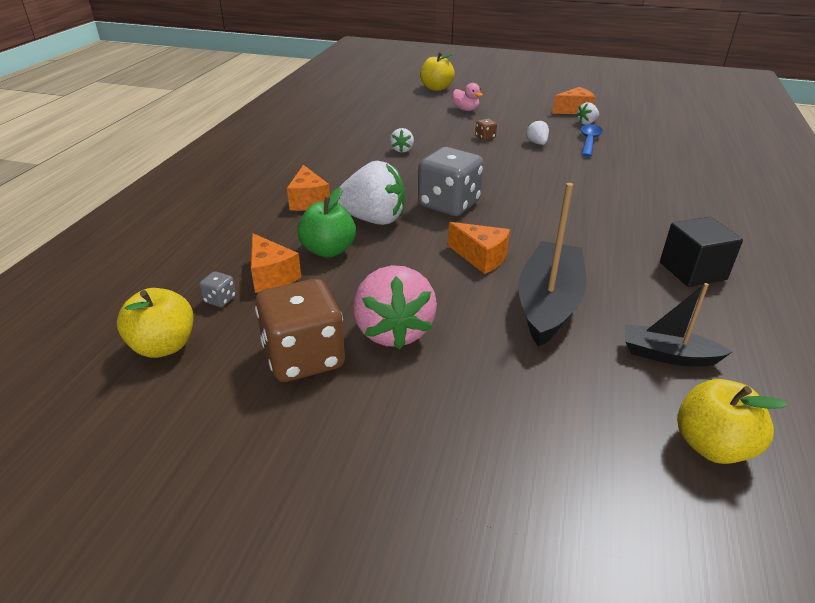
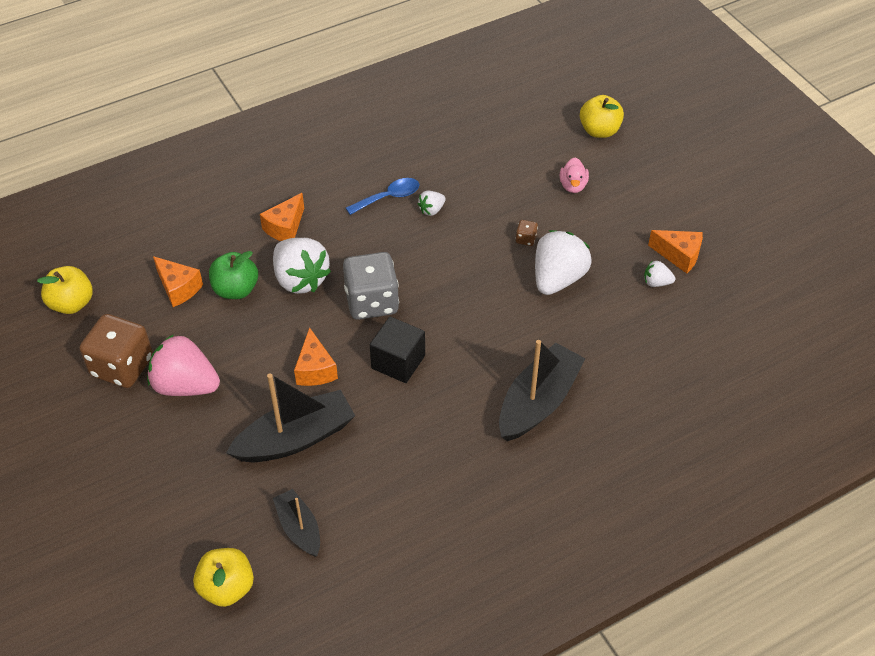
camera: 45 degrees right, 15 degrees up
grey dice [199,271,236,307] -> none
orange cheese [251,233,301,293] -> orange cheese turned 60 degrees counterclockwise [153,256,203,307]
pink strawberry [353,265,437,349] -> pink strawberry turned 75 degrees clockwise [147,334,220,396]
white strawberry [526,120,549,145] -> white strawberry [535,230,592,295], size x2.14
blue spoon [580,124,603,157] -> blue spoon moved to [346,178,420,215]
black cube [660,217,743,287] -> black cube moved to [370,317,425,383]
none -> black boat [499,340,585,441]

